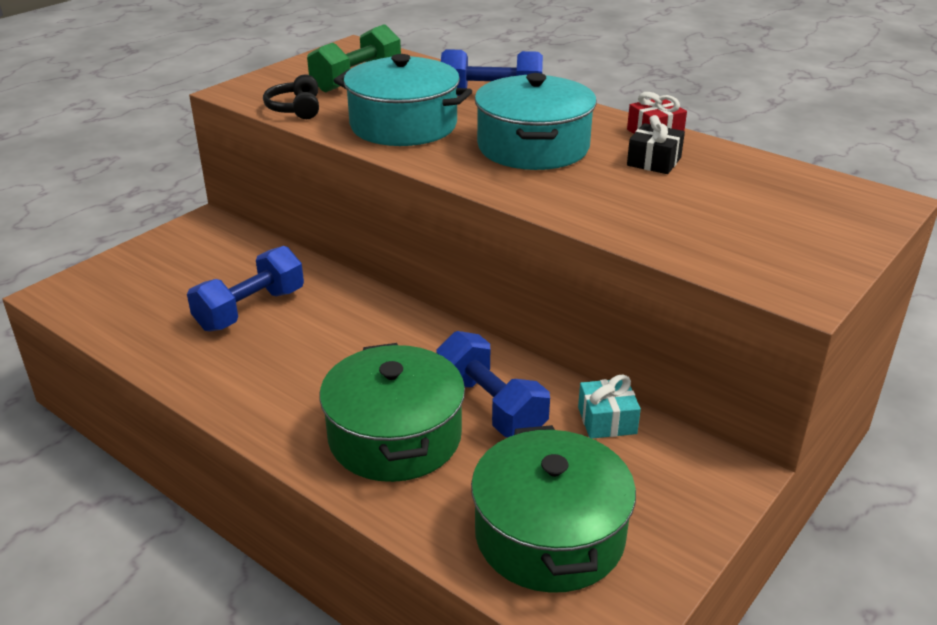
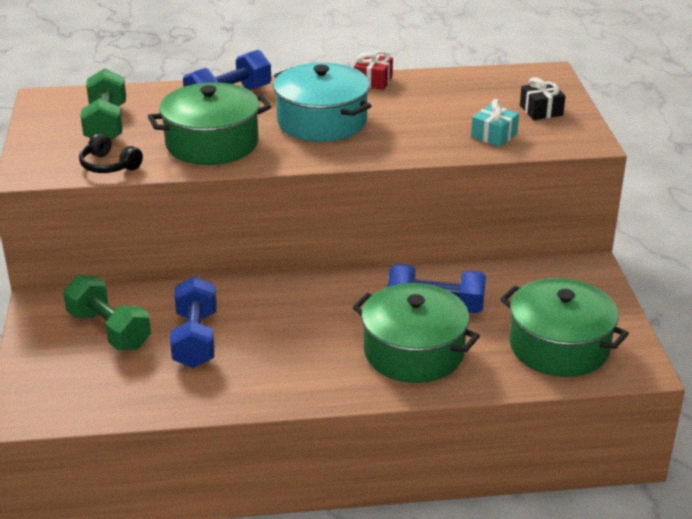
camera: 45 degrees left, 0 degrees up
turquoise pot [333,54,472,146] -> green pot [148,82,271,165]
turquoise gift [578,375,641,439] -> turquoise gift moved to [471,99,519,147]
black gift [627,115,685,174] -> black gift moved to [520,77,566,120]
none -> green dumbbell [63,275,151,350]

